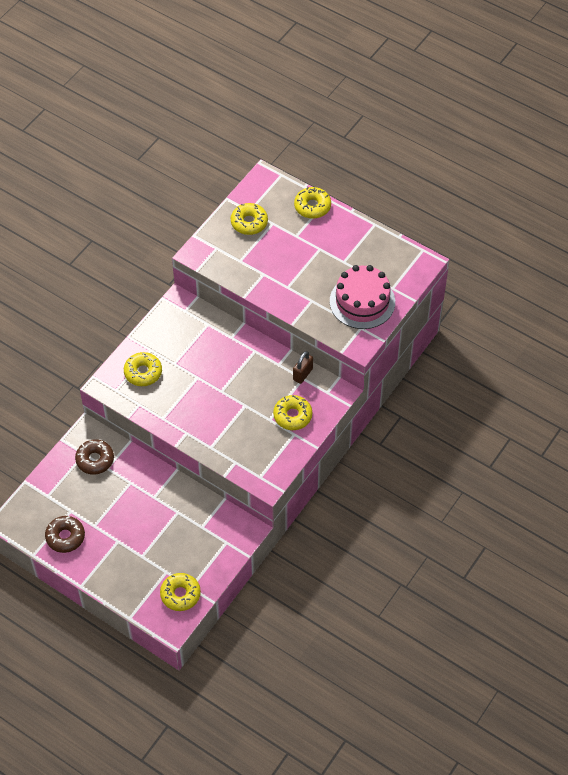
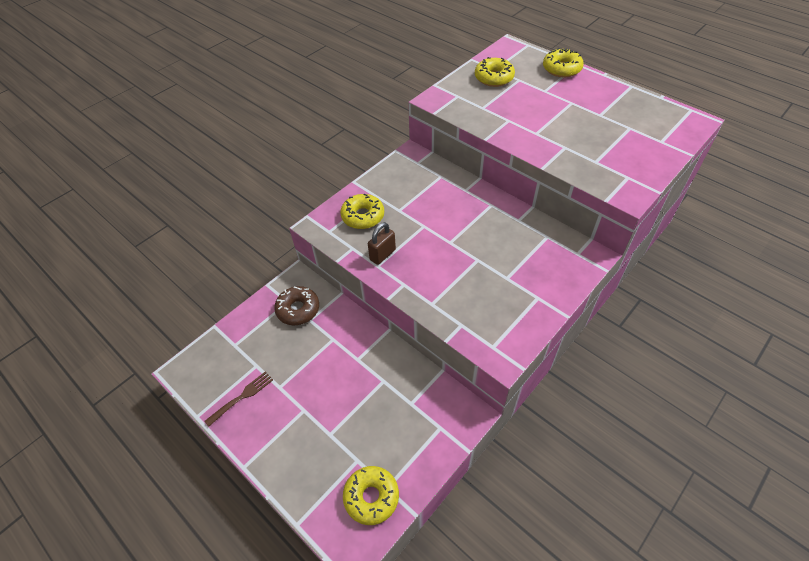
camera: 10 degrees right, 5 degrees down
brown donut [45,516,85,553] -> brown fork [204,371,273,427]
yellow donut [273,395,312,430] -> none
brown padlock [293,351,313,384] -> brown padlock moved to [368,222,396,265]
pink cake [330,265,395,329] -> none

